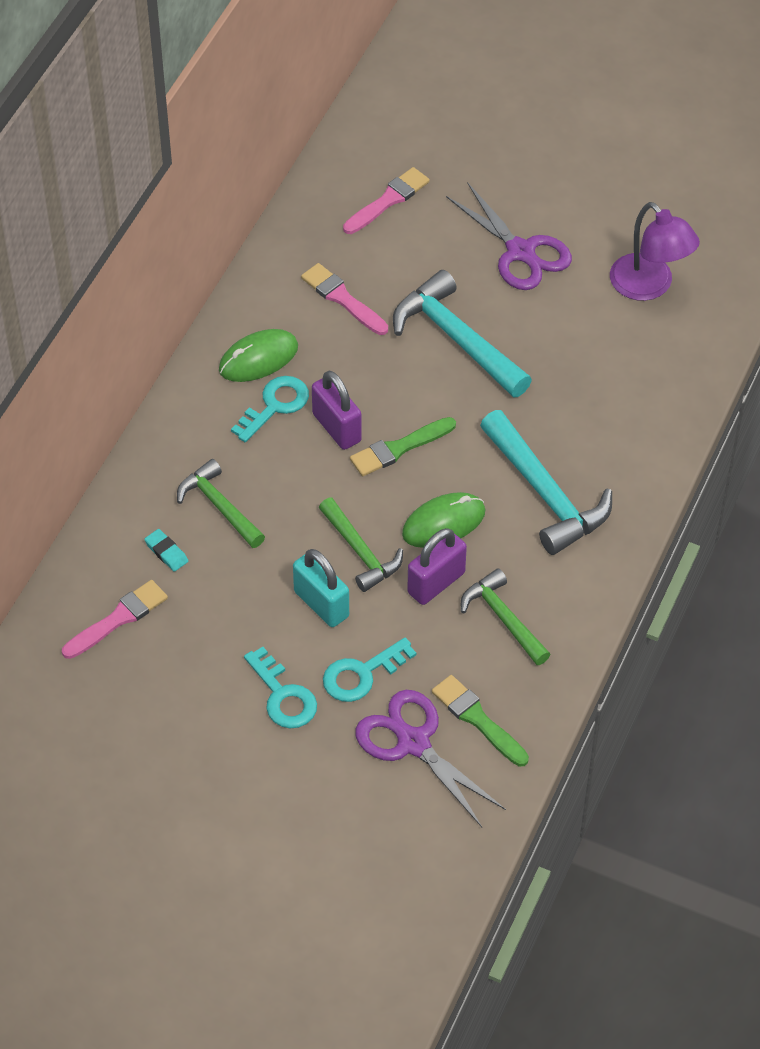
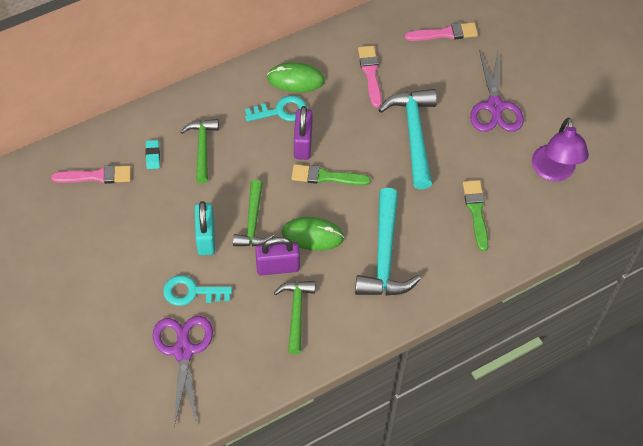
camera: 35 degrees right, 5 degrees up
turquoise key [244,647,317,728] -> none
green brush [432,675,529,766] -> green brush moved to [463,180,489,251]

